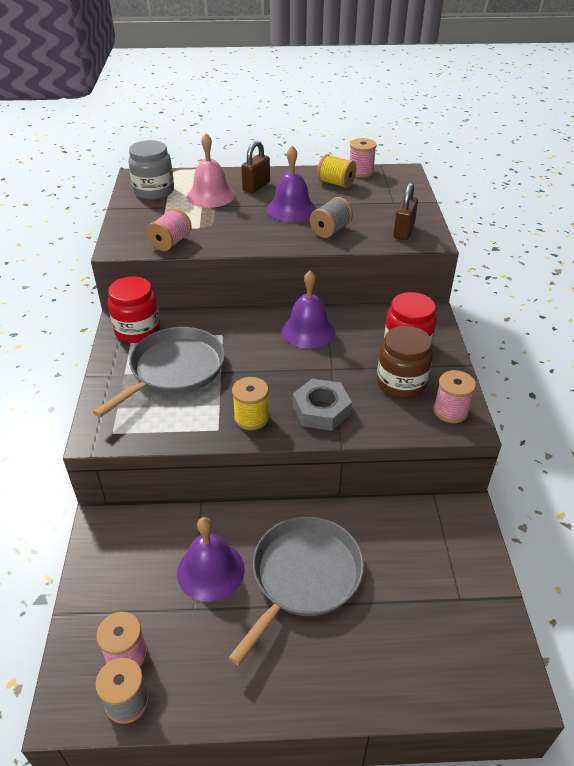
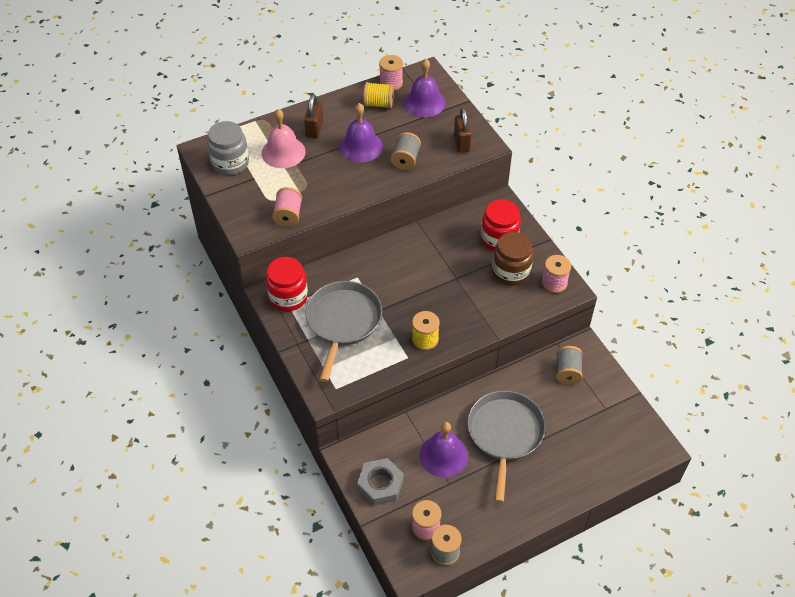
camera: 25 degrees left, 10 degrees up
purple bell [281,270,336,349] -> purple bell moved to [403,59,446,117]
grey nut [293,379,352,431] -> grey nut moved to [357,458,404,506]
none -> grey spool [556,346,583,385]

